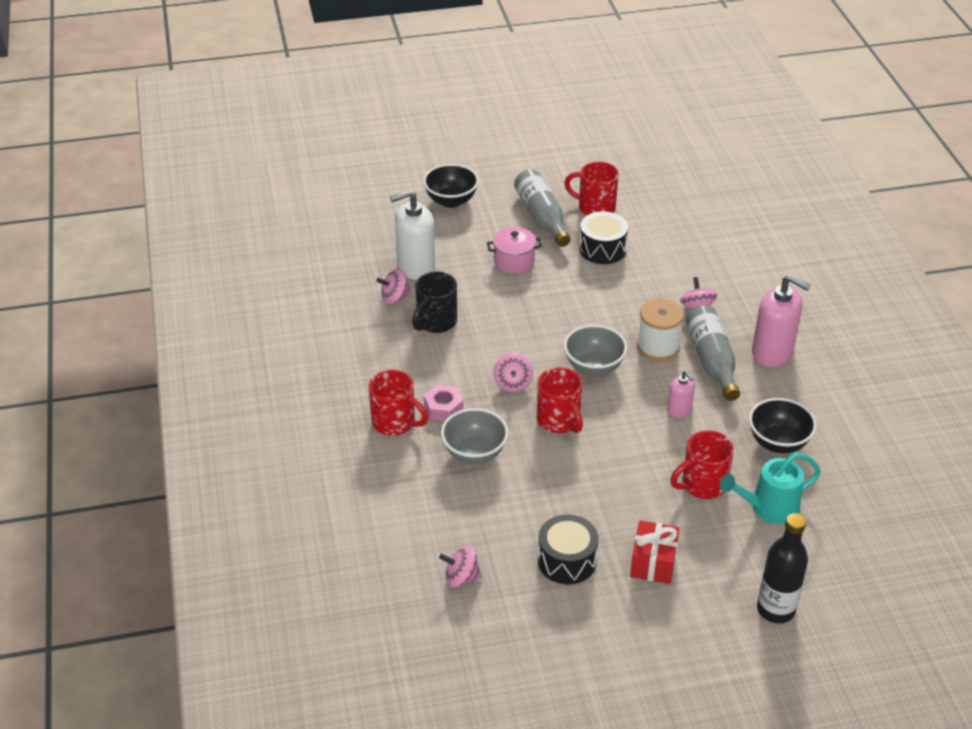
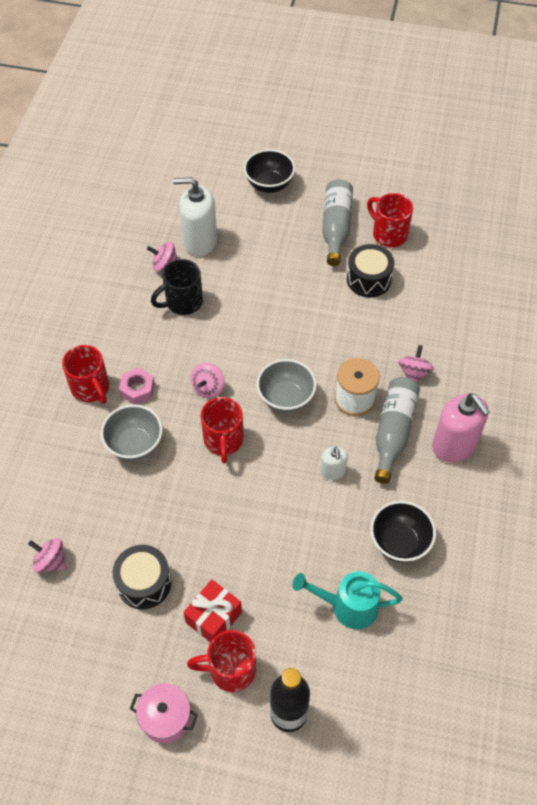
camera: 25 degrees right, 15 degrees up
pink pot [487,227,542,273] -> pink pot moved to [130,683,198,743]
pink soap dispenser [667,371,695,417] -> white soap dispenser [320,446,348,480]
red mug [670,430,734,499] -> red mug moved to [187,630,256,692]

